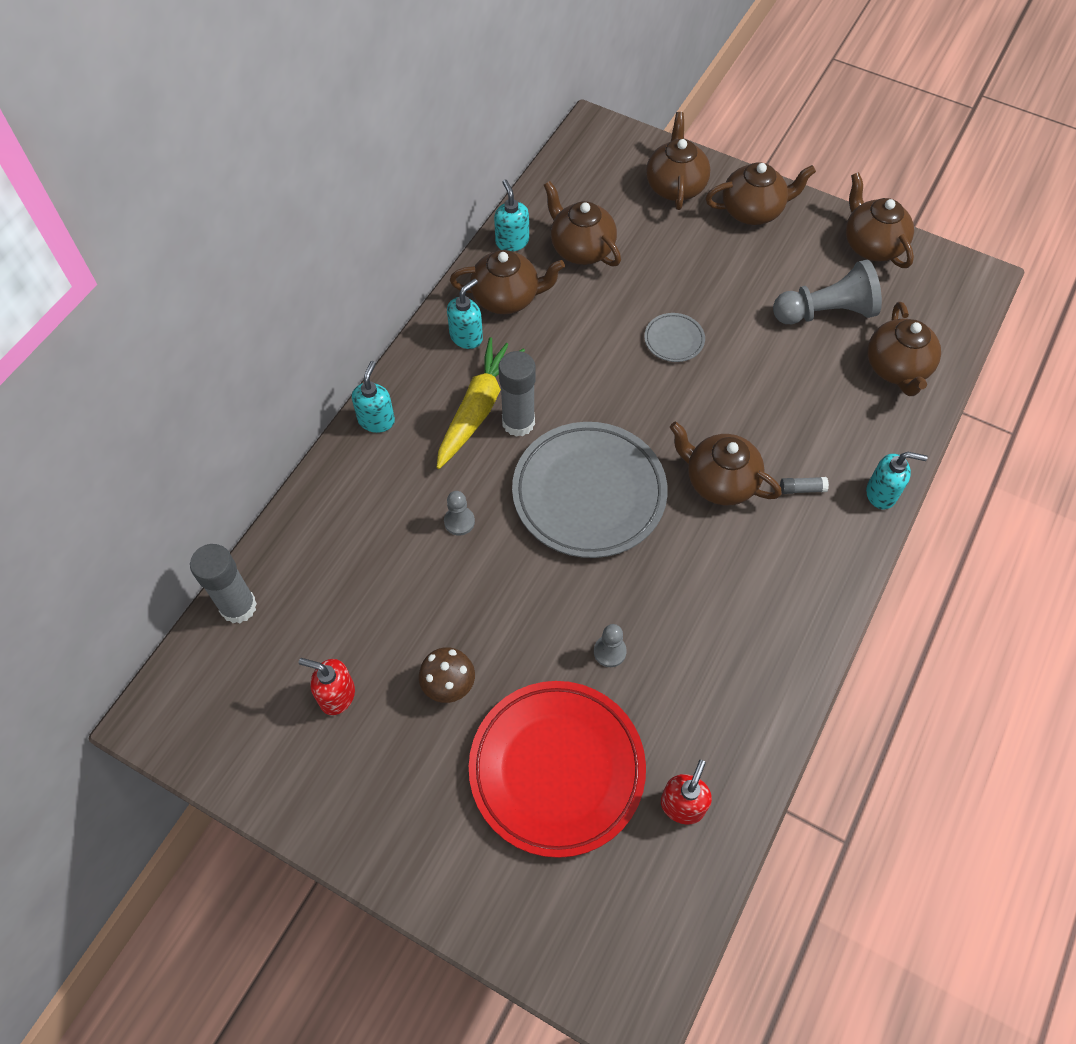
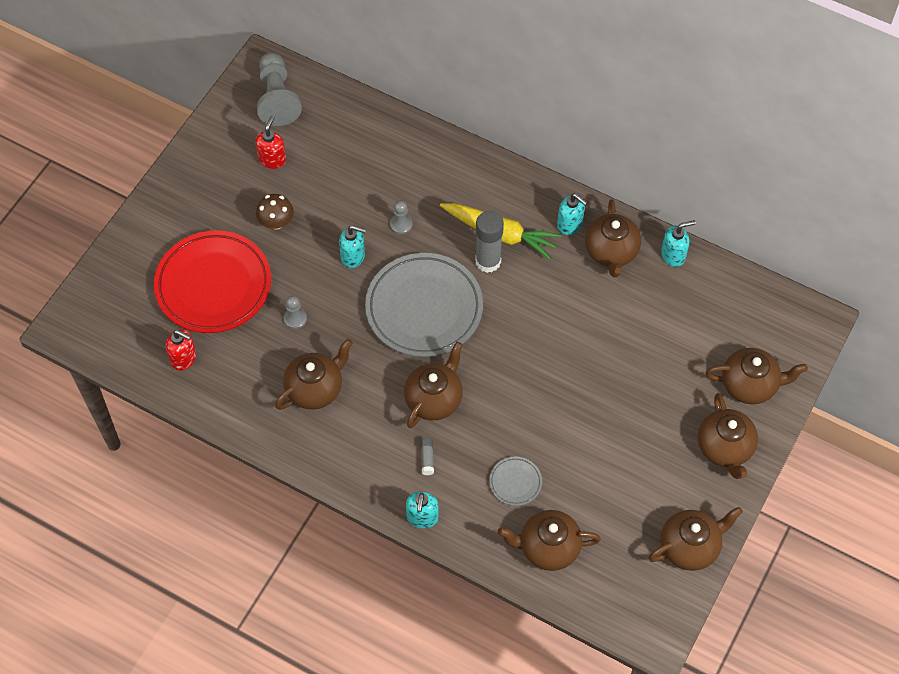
camera: 90 degrees right, 0 degrees up
grey glue stick [190,544,257,623] -> none
turquoise soap dispenser [352,361,395,433] -> turquoise soap dispenser moved to [339,225,366,268]
brown teapot [544,181,621,266] -> brown teapot moved to [275,339,353,410]
grey plate [644,313,705,362] -> grey plate moved to [489,457,542,506]
grey pawn [773,260,882,324] -> grey pawn moved to [257,52,302,126]

